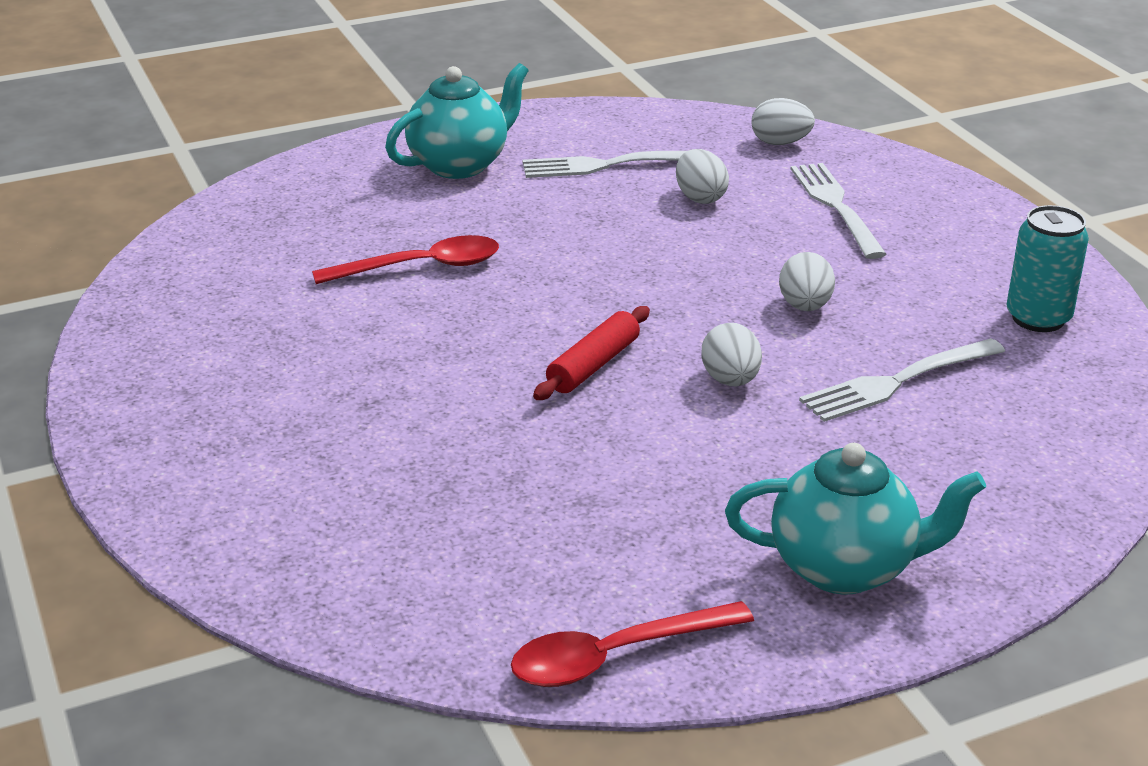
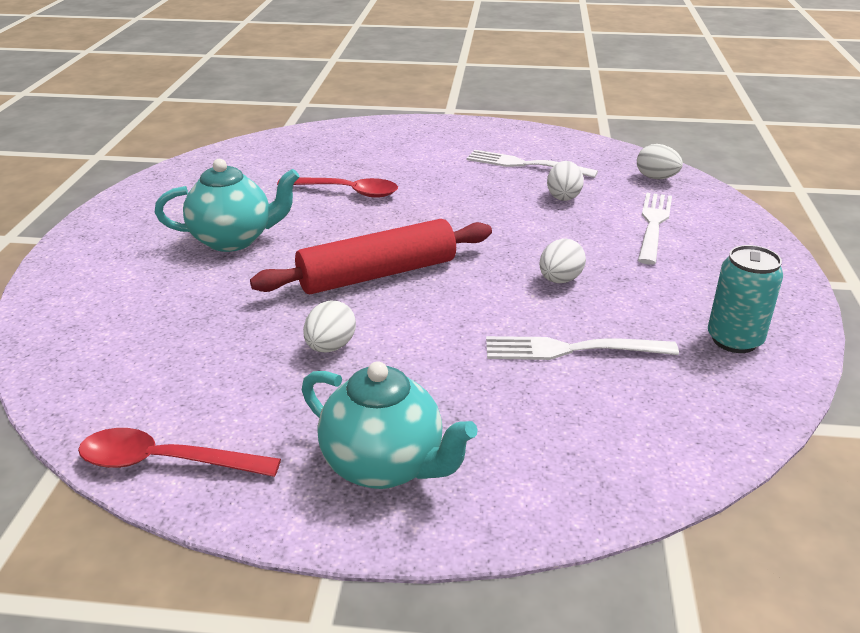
camera: 30 degrees right, 0 degrees up
turquoise teapot [385,63,529,179] -> turquoise teapot moved to [154,159,299,252]
red rolling pin [533,306,650,400] -> red rolling pin [250,219,492,294], size x1.80
white egg [701,323,762,386] -> white egg moved to [303,300,356,353]

